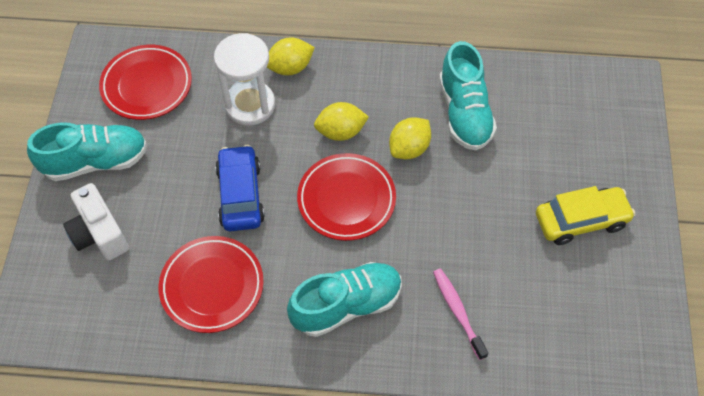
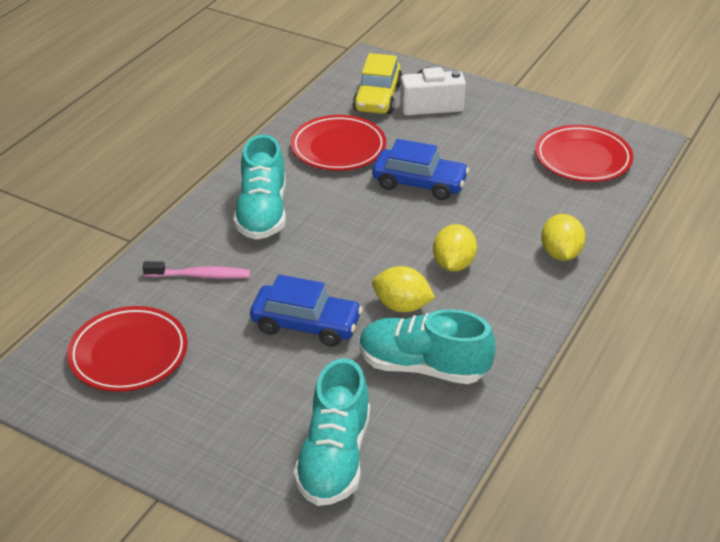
camera: 115 degrees right, 20 degrees down
turquoise shoe [27,122,147,181] -> turquoise shoe moved to [293,358,370,506]
white hourglass [214,33,275,125] -> none
red plate [297,153,396,241] -> red plate moved to [67,306,188,392]
yellow lemon [389,117,431,159] -> yellow lemon turned 45 degrees counterclockwise [372,266,435,312]
yellow car [536,186,635,245] -> yellow car moved to [353,53,402,114]
none -> blue car [250,275,363,347]

